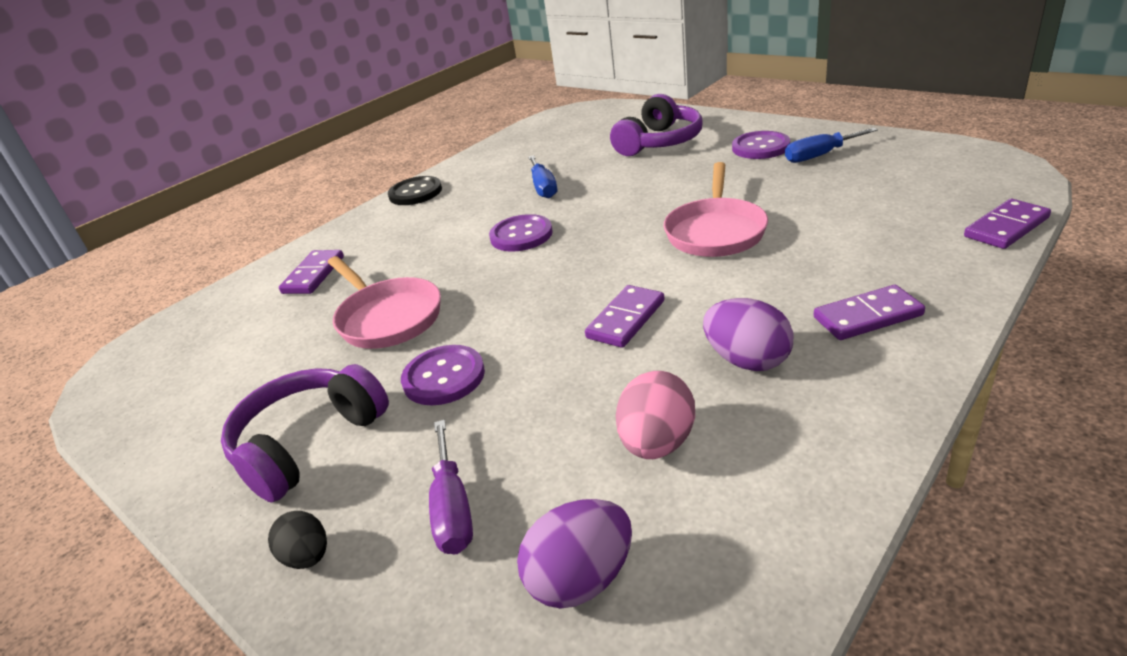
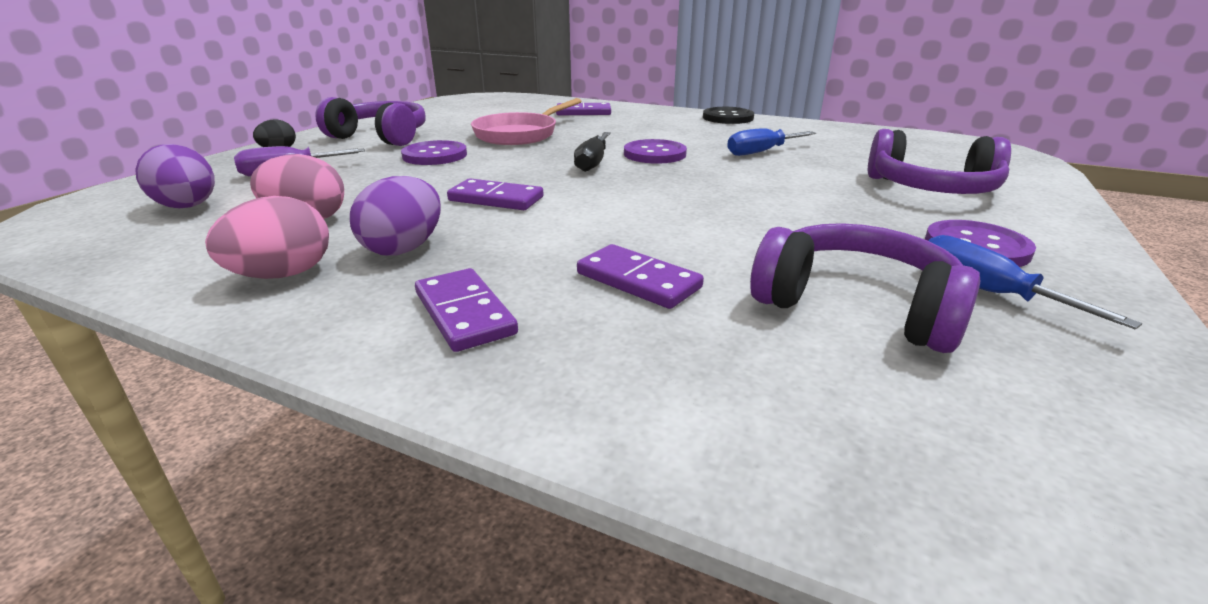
camera: 70 degrees right, 5 degrees down
pink pan [664,162,768,257] -> none
purple domino [964,199,1051,249] -> purple domino moved to [577,244,704,309]
none -> pink egg [205,196,329,279]
none -> black screwdriver [574,132,611,172]
none -> purple headphones [750,223,980,353]

